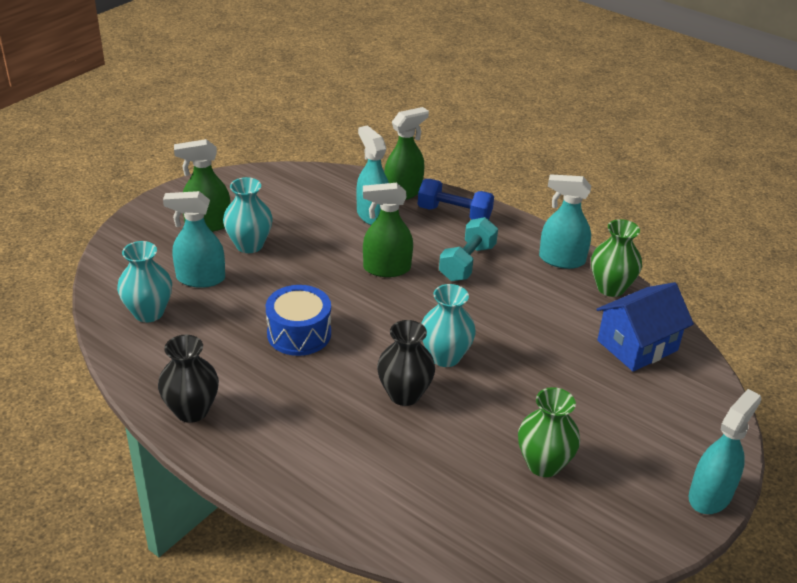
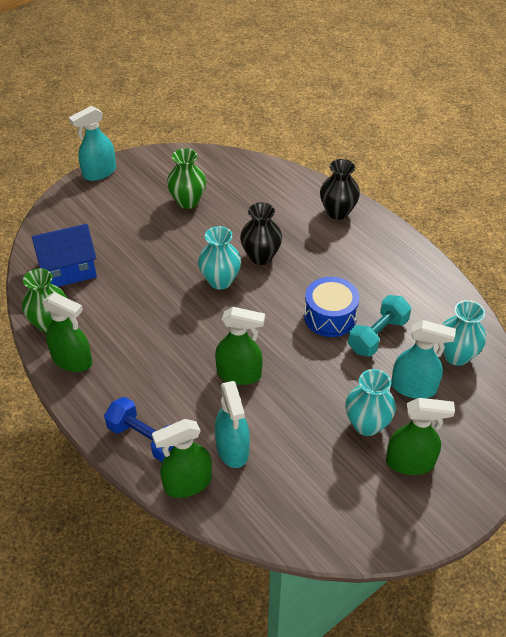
camera: 165 degrees left, 10 degrees up
black vase [158,335,219,423] -> black vase moved to [320,159,360,220]
turquoise dumbbell [439,217,498,281] -> turquoise dumbbell moved to [348,295,411,357]
turquoise spray bottle [539,174,591,269] -> green spray bottle [42,292,92,372]

